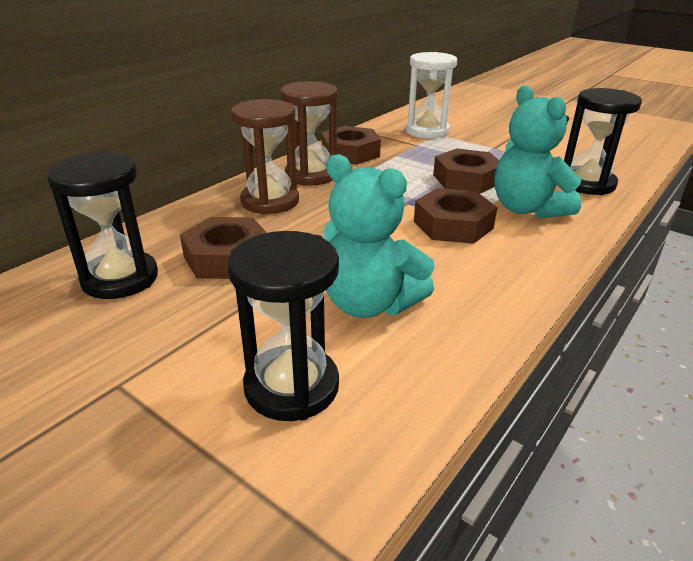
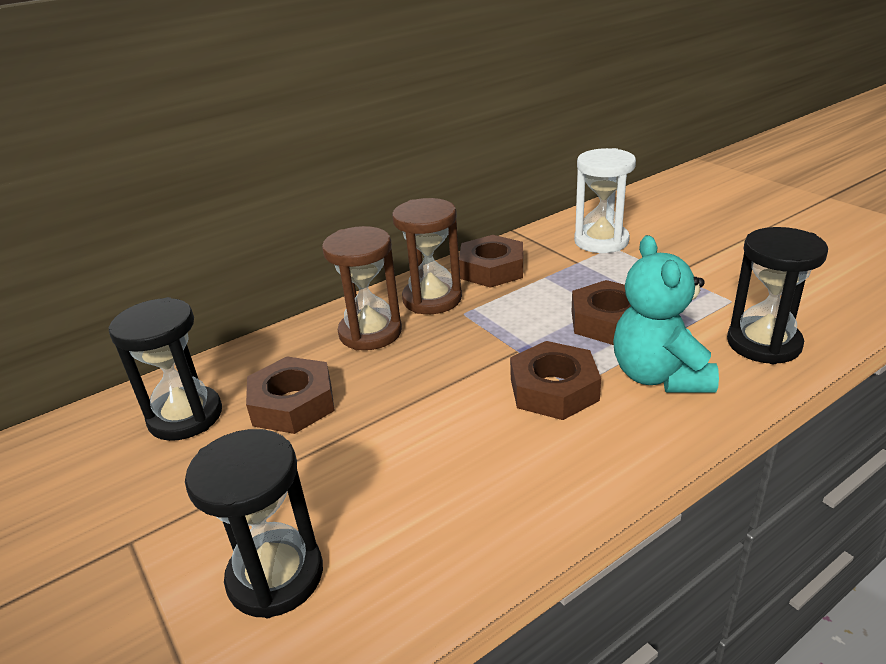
camera: 20 degrees right, 0 degrees up
turquoise teddy bear [323,154,435,318] -> none

